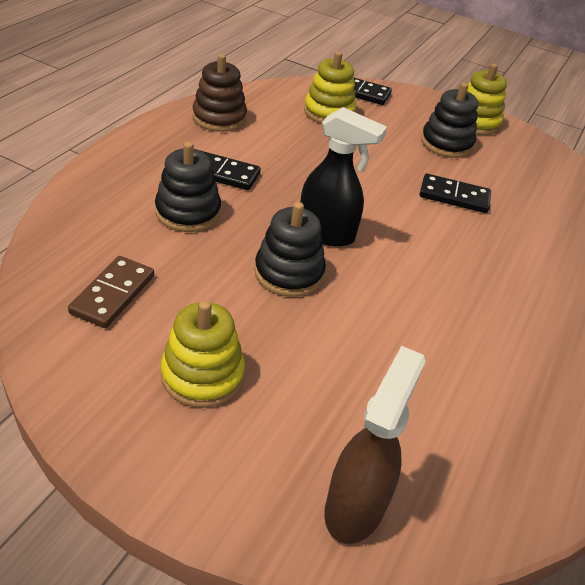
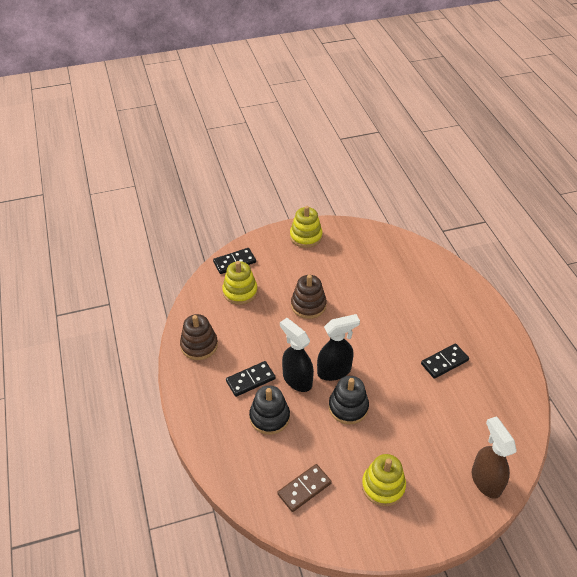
camera: 40 degrees left, 5 degrees up
brown domino [68,256,154,328] -> brown domino turned 75 degrees clockwise [277,464,332,512]
black domino [420,174,491,213] -> black domino moved to [421,344,469,379]
black stacking toy [421,83,478,158] -> none
none -> black spray bottle [280,318,314,392]
none -> brown stacking toy [291,275,327,319]

